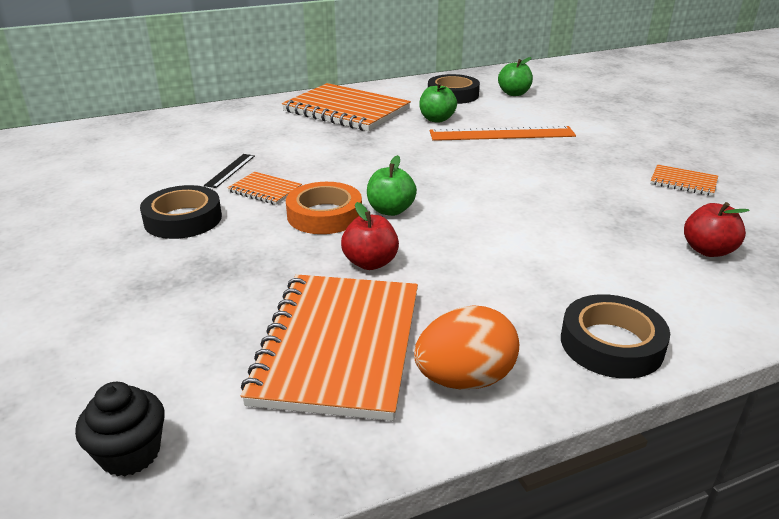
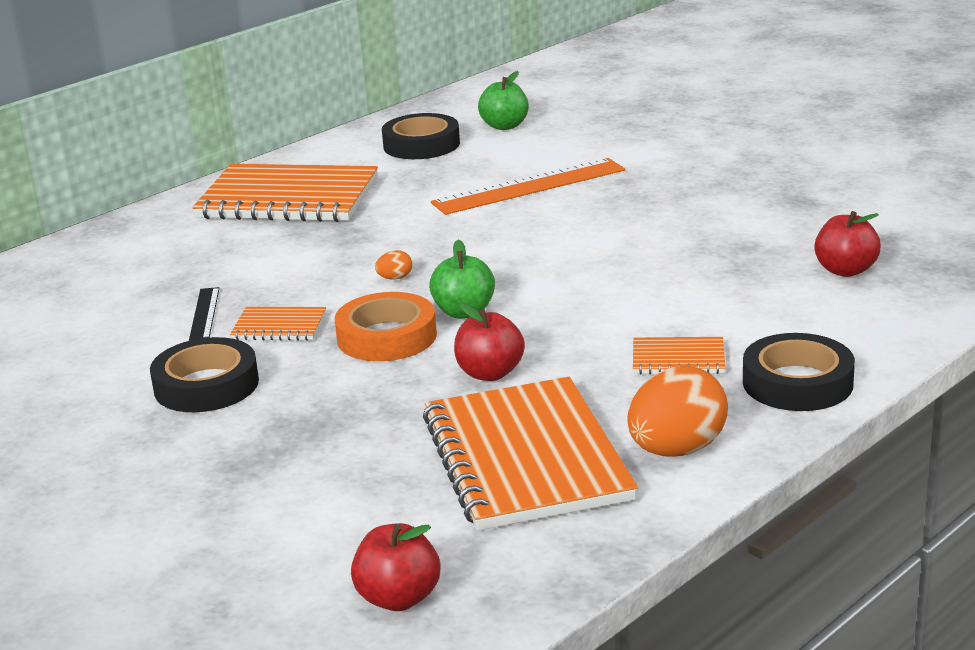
camera: 20 degrees left, 5 degrees down
black cupcake [75,382,165,476] -> red apple [351,523,440,611]
green apple [419,83,457,123] -> none
orange notebook [650,164,718,196] -> orange notebook moved to [633,337,726,374]
none -> orange egg [375,250,412,280]

